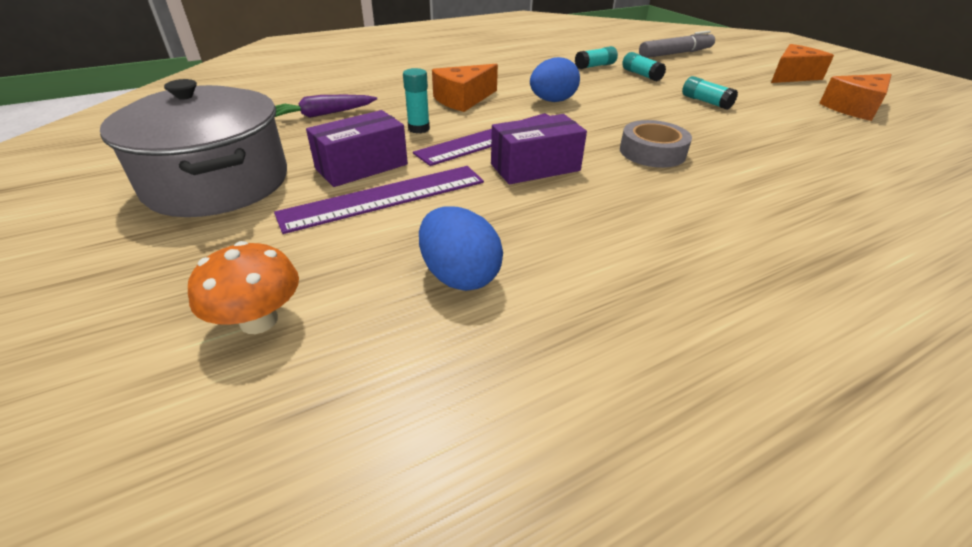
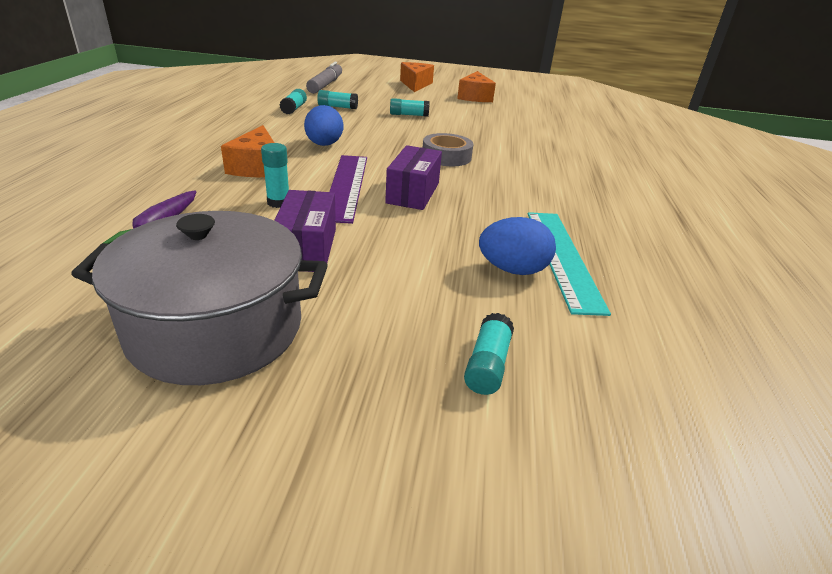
camera: 55 degrees left, 5 degrees down
orange mushroom [188,241,299,334] -> turquoise glue stick [464,313,514,395]
purple ruler [274,166,484,234] -> none
none -> turquoise ruler [528,212,611,316]

